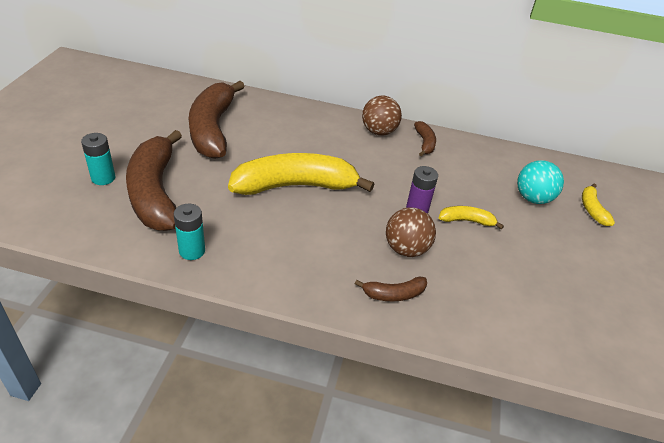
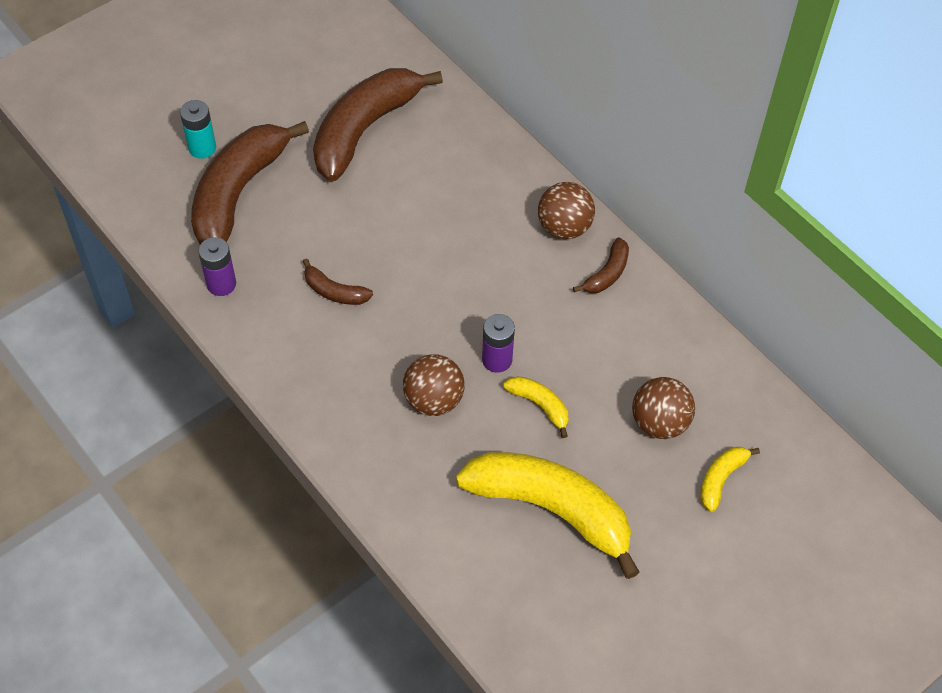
camera: 40 degrees right, 15 degrees up
turquoise battery [174,204,205,260] -> purple battery [198,237,236,296]
yellow banana [228,153,375,195] -> yellow banana moved to [456,452,639,579]
brown banana [355,277,427,301] -> brown banana moved to [303,258,373,305]
turquoise ball [517,160,564,204] -> brown ball [632,377,695,439]

